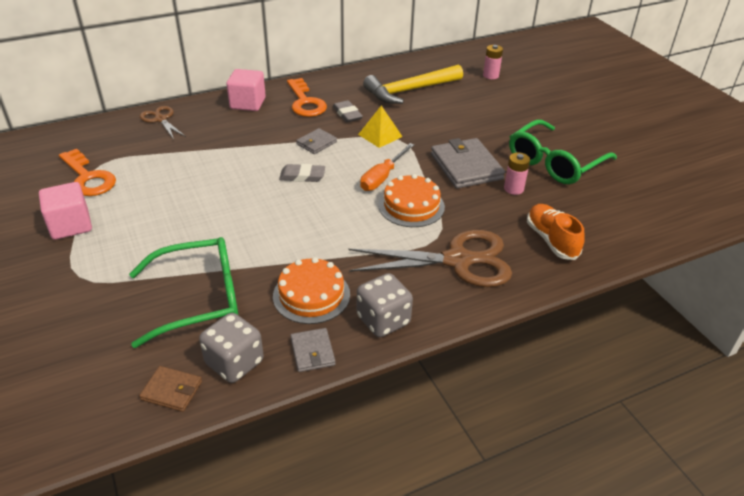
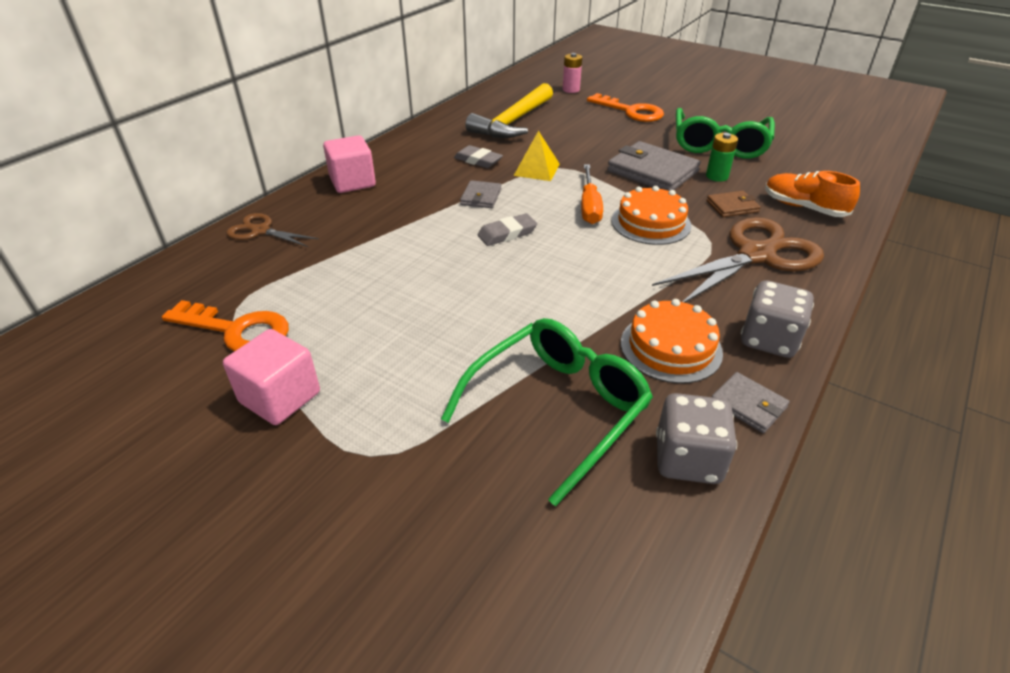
camera: 30 degrees left, 0 degrees up
brown wallet [139,366,202,412] -> brown wallet moved to [706,191,761,217]
orange key [287,78,327,117] -> orange key moved to [587,93,664,122]
pink battery [504,152,530,195] -> green battery [706,133,738,182]

